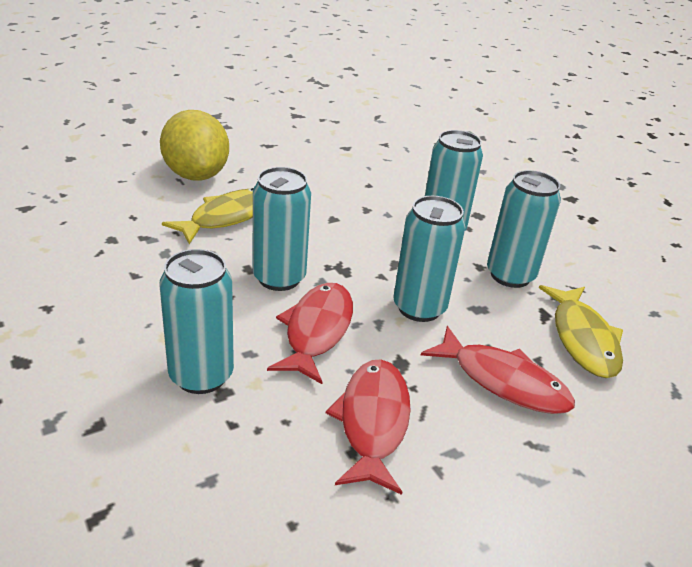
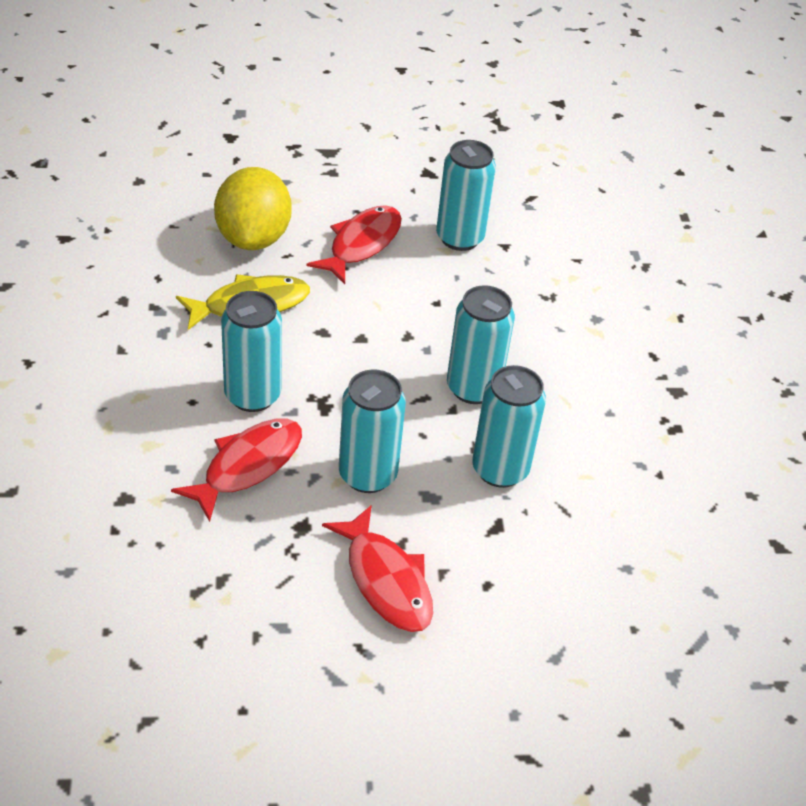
camera: 25 degrees right, 10 degrees up
turquoise can [159,249,234,394] -> turquoise can moved to [436,140,496,251]
red fish [326,359,411,495] -> red fish moved to [307,205,402,284]
yellow fish [539,285,623,378] -> none

